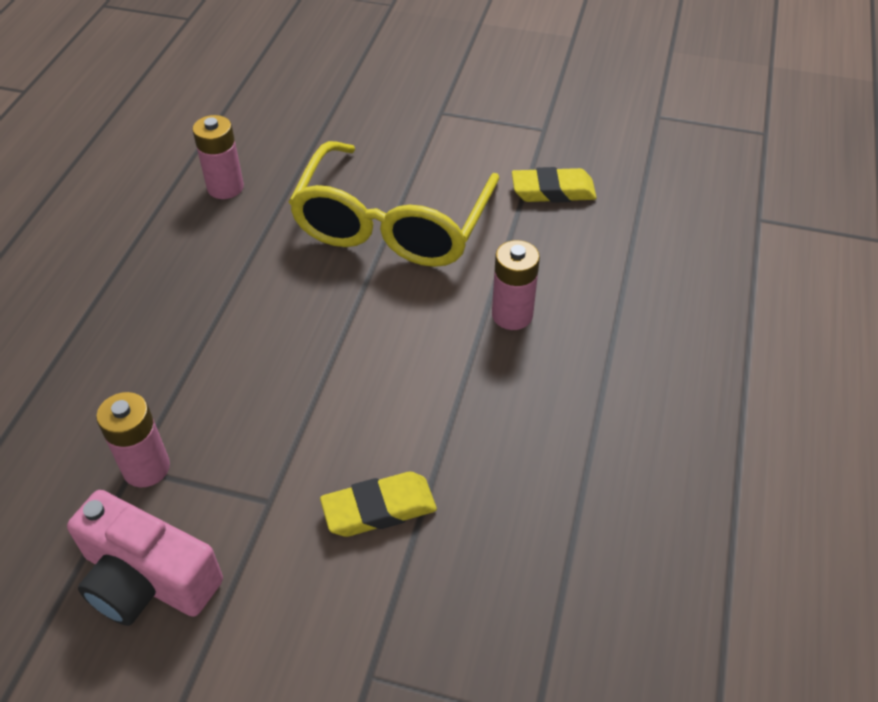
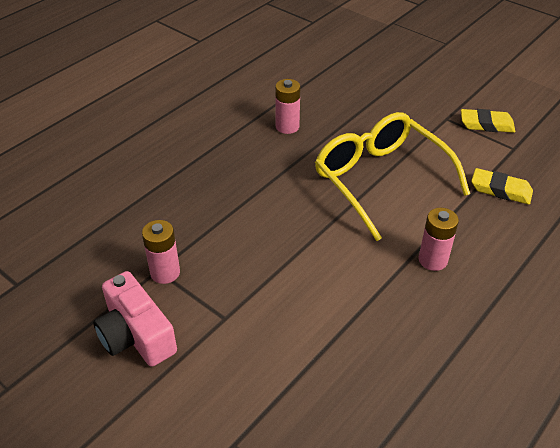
camera: 25 degrees right, 5 degrees down
yellow glasses [289,141,500,267] -> yellow glasses turned 105 degrees clockwise [315,112,470,241]
yellow eraser [320,472,437,537] -> yellow eraser moved to [461,109,515,133]

